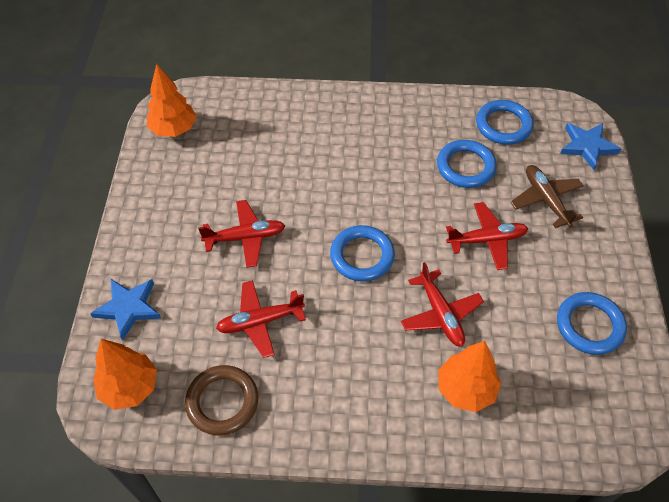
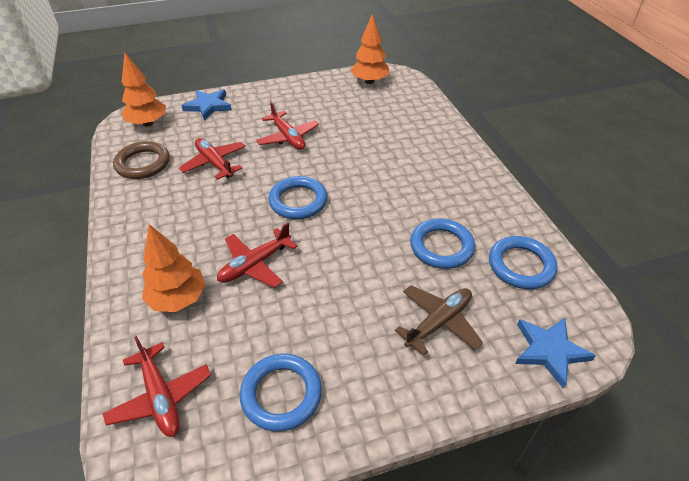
camera: 70 degrees right, 10 degrees down
red plane [446,202,528,270] -> red plane moved to [103,336,211,437]

